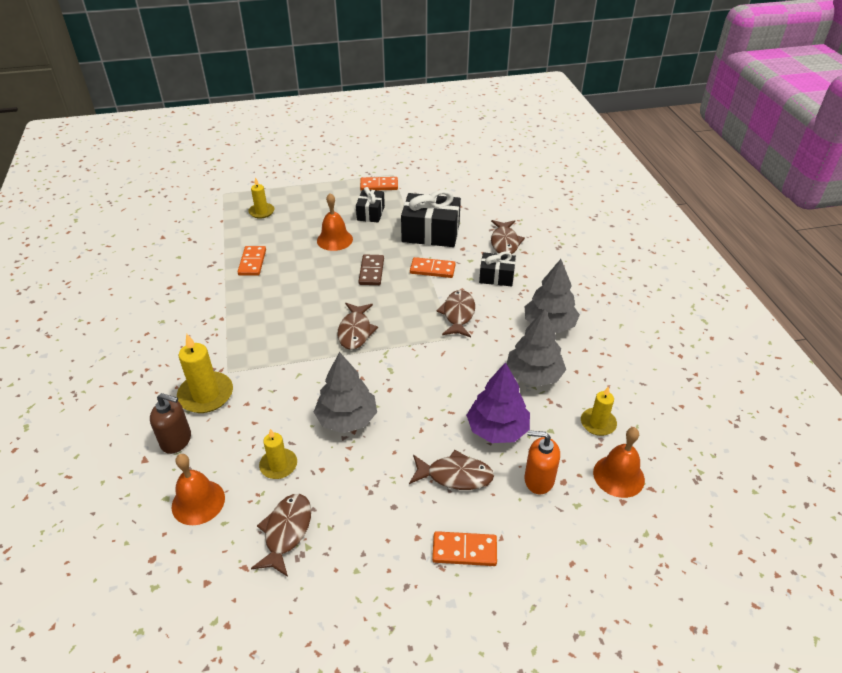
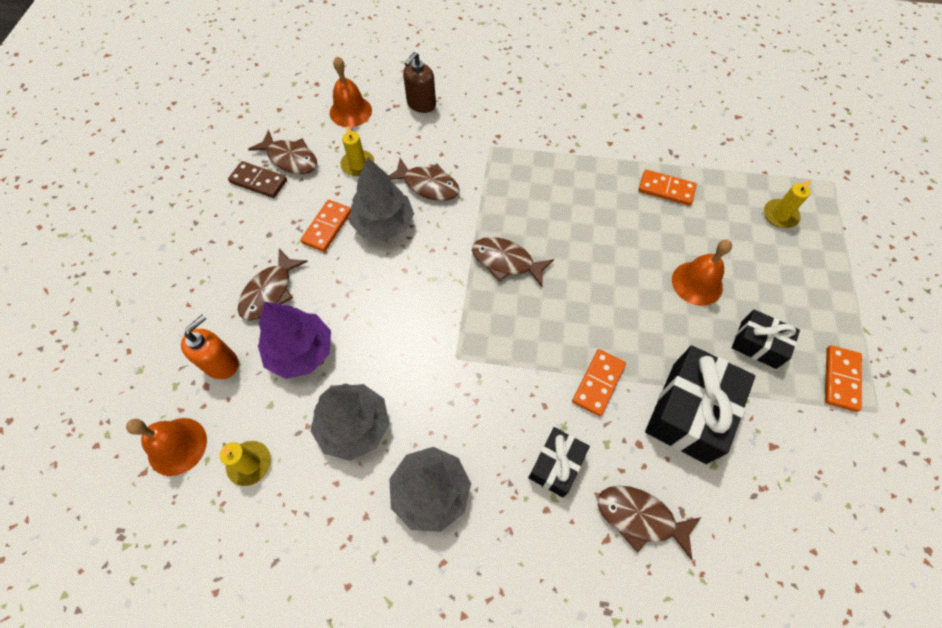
camera: 110 degrees right, 20 degrees up
yellow candle [177,334,233,413] -> none
brown domino [359,254,384,285] -> brown domino moved to [228,161,287,198]
orange domino [432,531,497,566] -> orange domino moved to [300,200,351,252]
brown fish [436,290,475,337] -> brown fish moved to [389,158,460,201]

